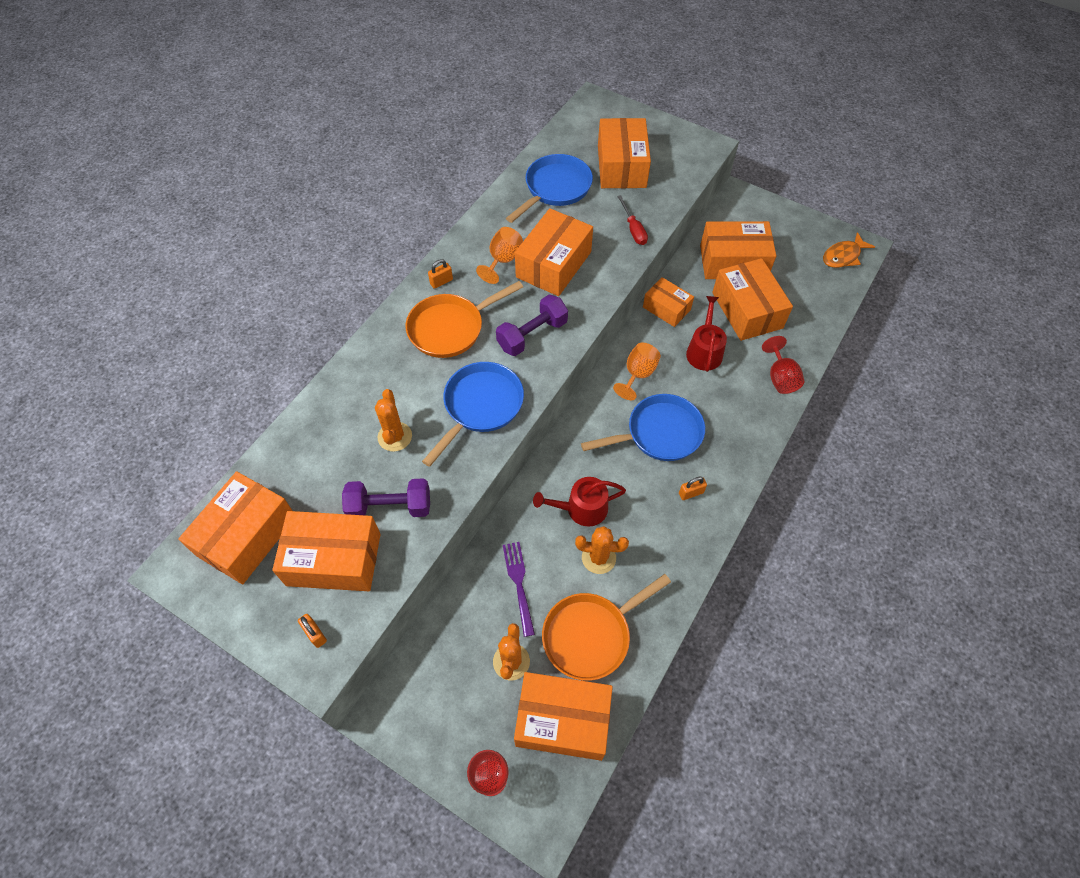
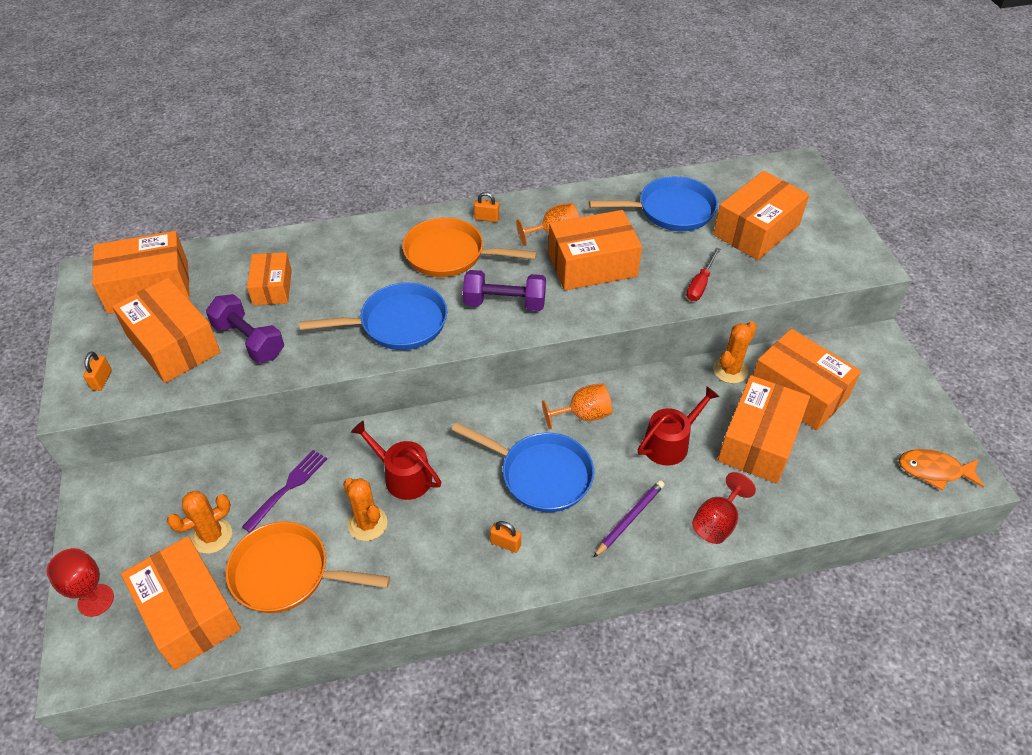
camera: 45 degrees right, 10 degrees down
orange cactus [375,389,412,452] -> orange cactus moved to [713,321,757,384]
orange box [643,277,694,327] -> orange box moved to [247,252,292,305]
none -> purple pencil [593,480,664,558]

